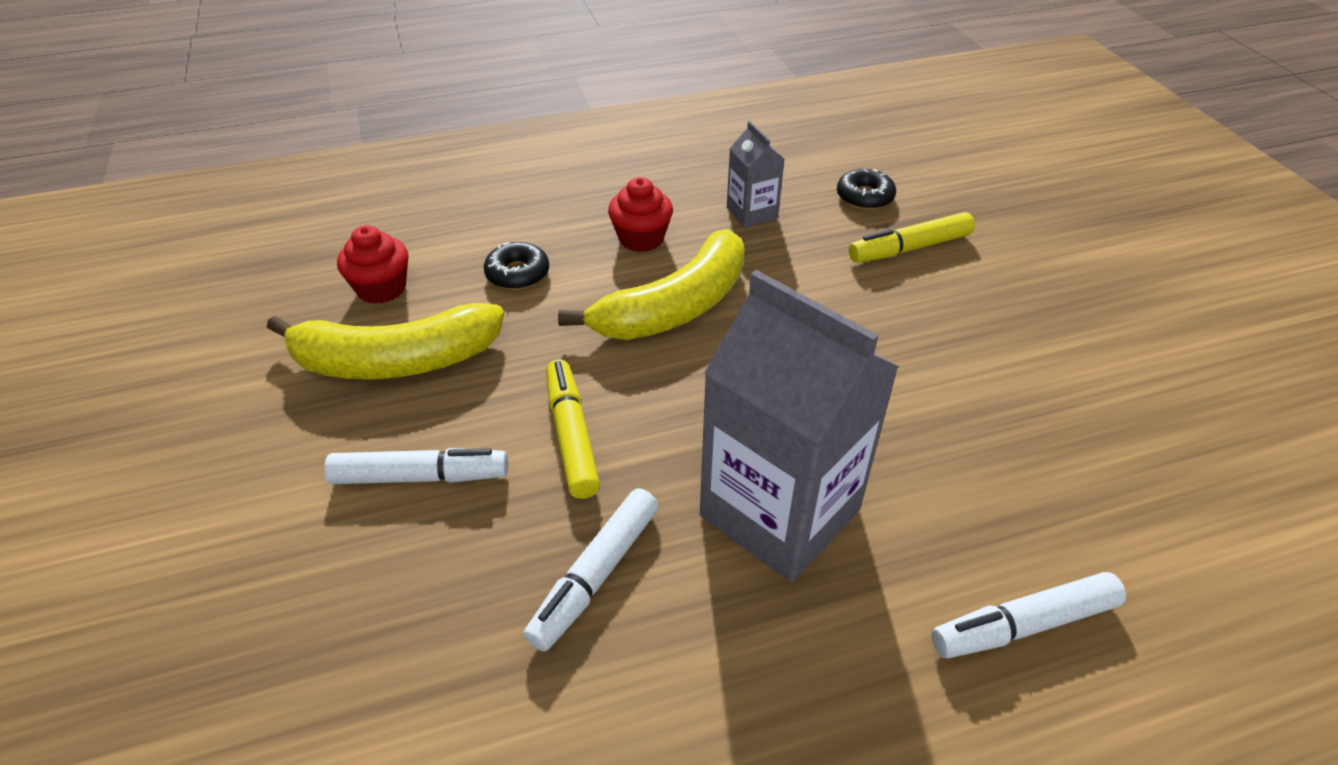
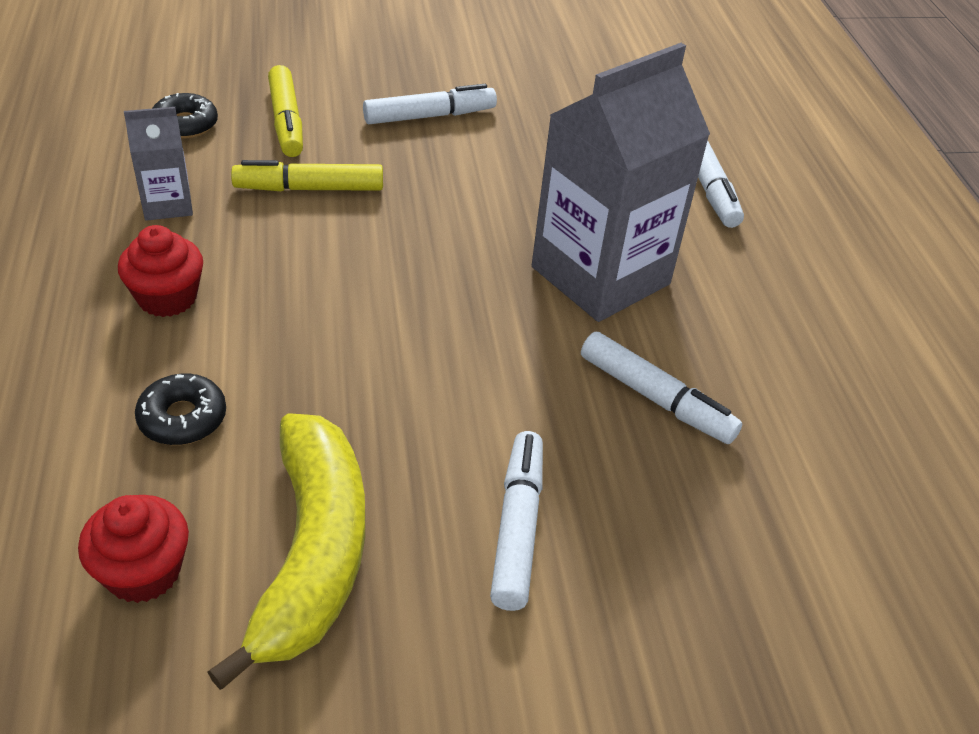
camera: 85 degrees left, 0 degrees up
yellow marker [546,360,600,499] -> yellow marker moved to [231,160,383,191]
yellow banana [558,229,745,340] -> none
none -> white marker [363,84,497,124]

